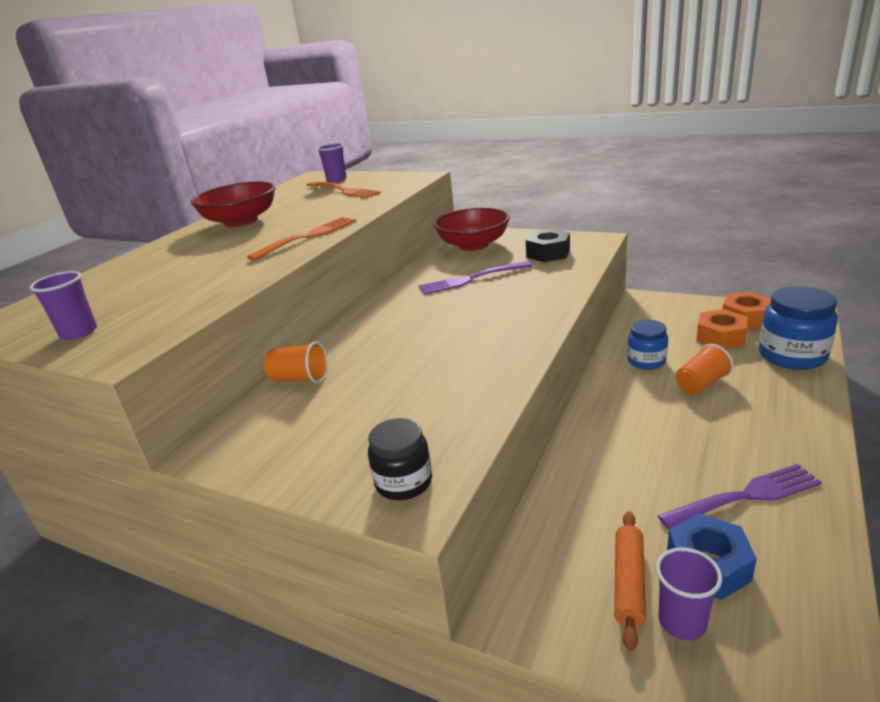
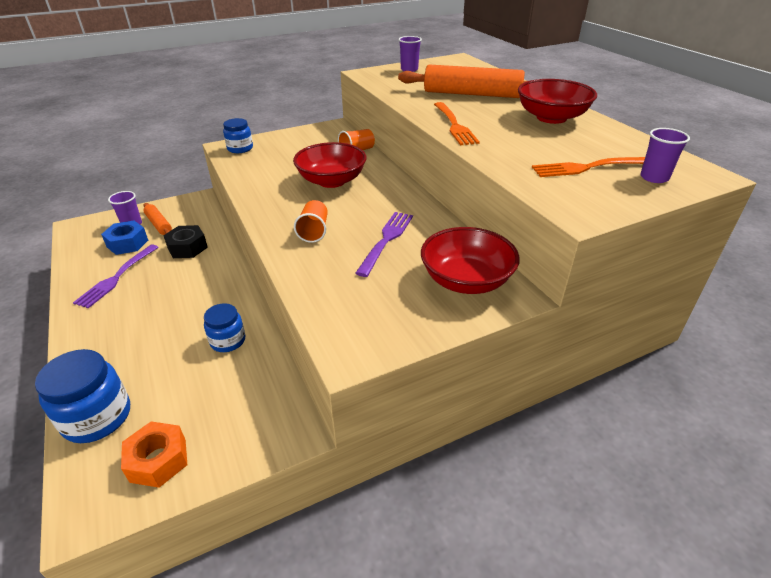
camera: 125 degrees right, 10 degrees up
black jar [368,418,432,500] -> blue jar [223,118,253,153]
black nut [526,229,570,262] -> black nut moved to [163,225,208,258]
orange cup [676,344,734,394] -> orange cup moved to [294,200,328,243]
orange nut [696,309,748,349] -> none
none -> red bowl [293,142,367,188]
none -> orange rolling pin [398,64,527,98]

